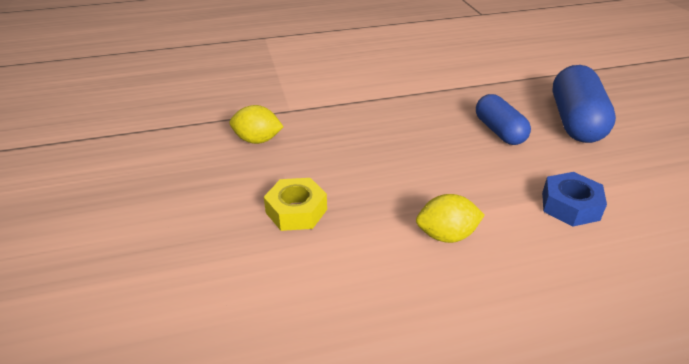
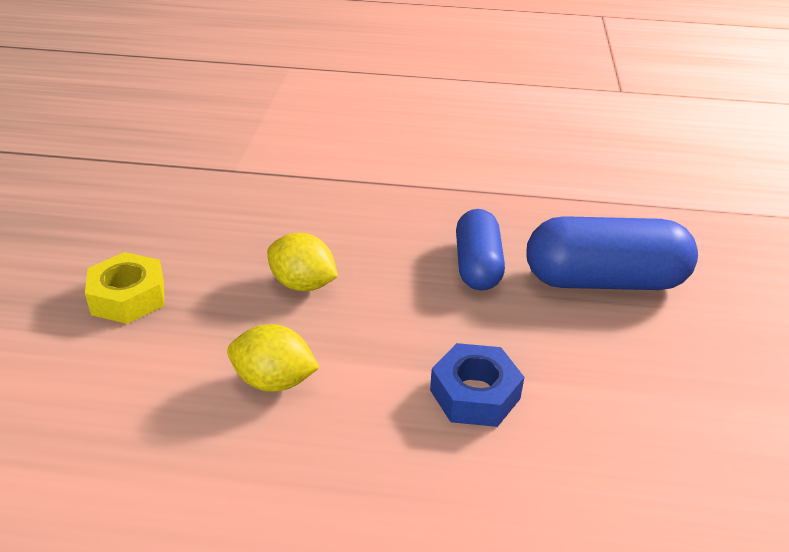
camera: 20 degrees right, 0 degrees up
yellow lemon [229,105,284,144] -> yellow lemon moved to [267,233,338,291]
blue capsule [553,65,616,143] -> blue capsule turned 60 degrees clockwise [526,216,698,290]

